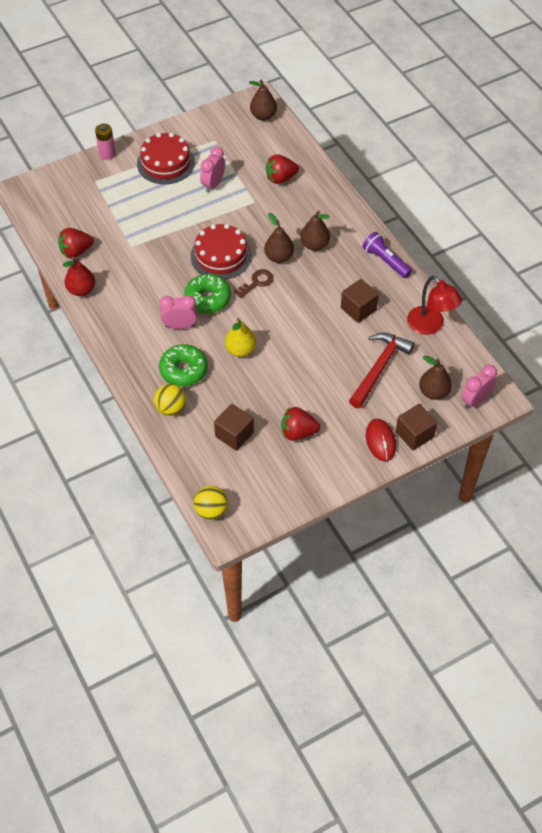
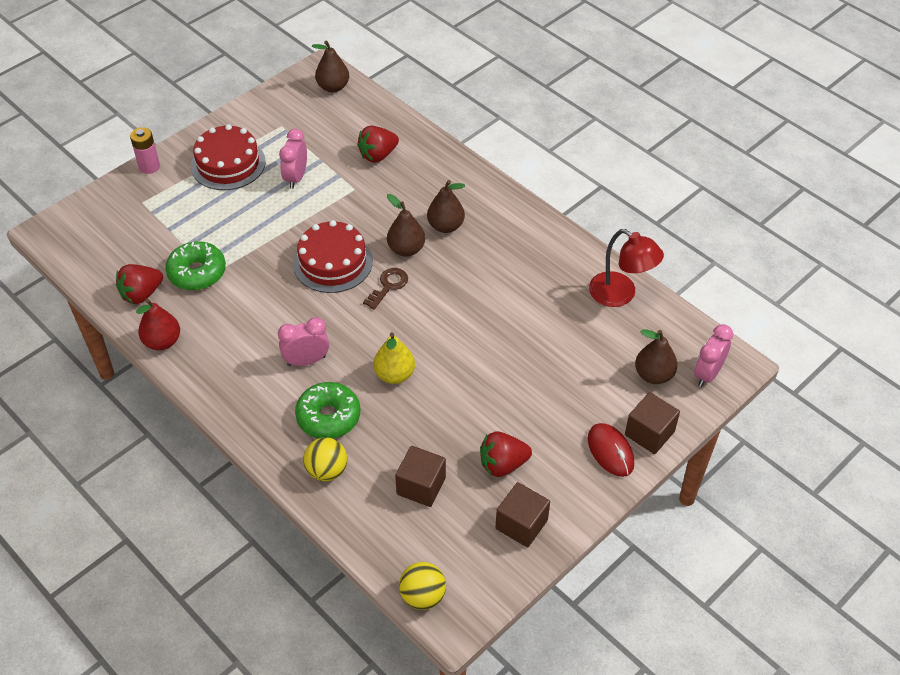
camera: 15 degrees left, 5 degrees down
green donut [184,274,231,313] -> green donut moved to [165,241,226,291]
brown cube [341,279,379,323] -> brown cube moved to [495,482,550,547]
red hammer [349,332,415,408] -> none
purple flashlight [362,232,412,278] -> none

